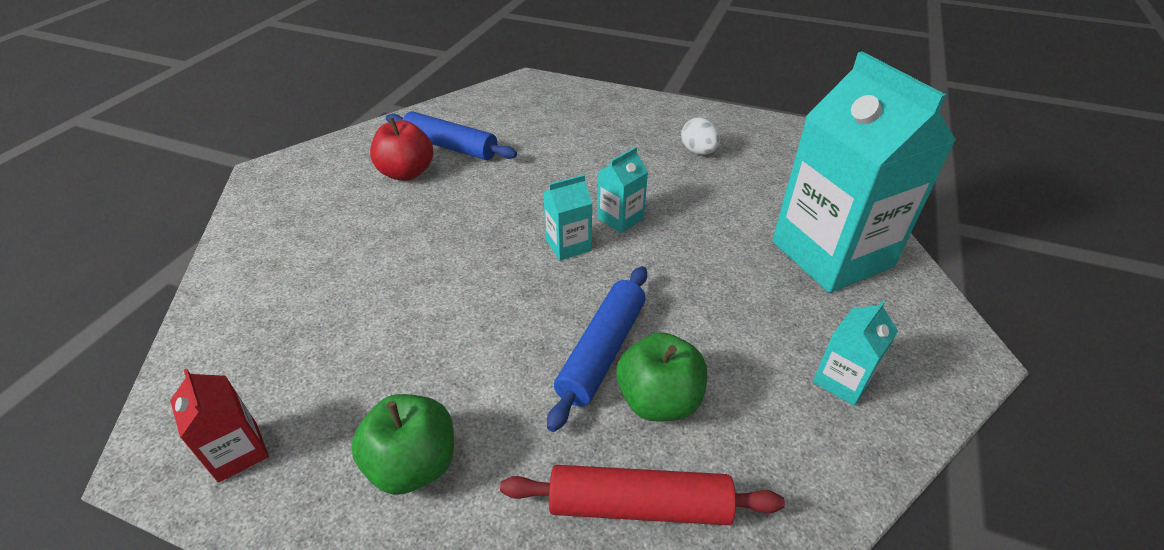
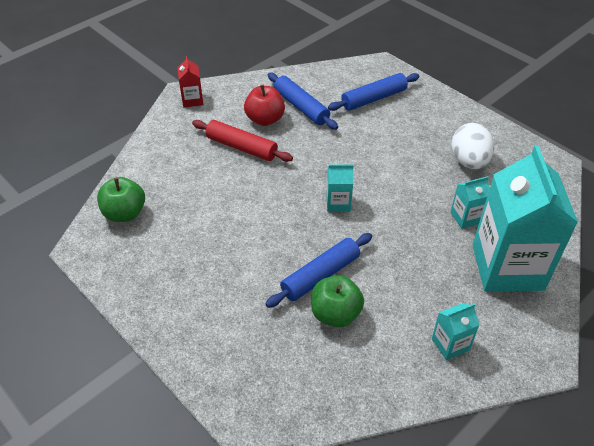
camera: 25 degrees right, 5 degrees up
red carton [170,368,269,483] -> red carton moved to [178,56,203,107]
green apple [351,394,454,495] -> green apple moved to [97,177,145,222]
red rolling pin [500,465,785,525] -> red rolling pin moved to [192,120,293,162]
turquoise carton [597,147,648,233] -> turquoise carton moved to [451,176,490,229]
white egg [681,117,720,155] -> white egg [452,123,494,169], size x1.56
none -> blue rolling pin [328,73,419,111]

